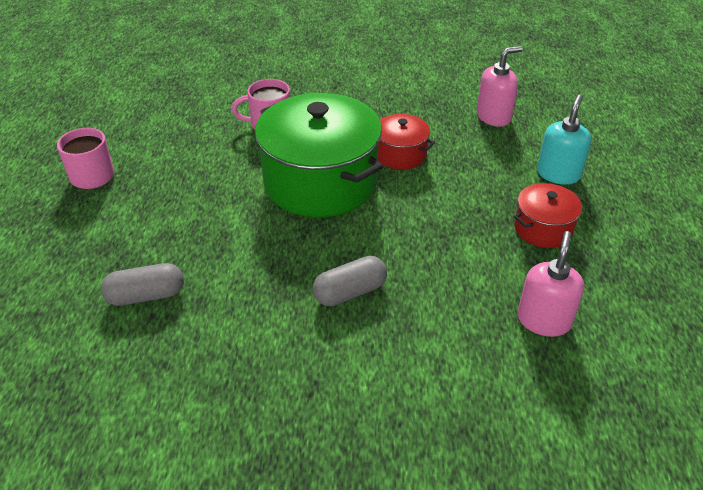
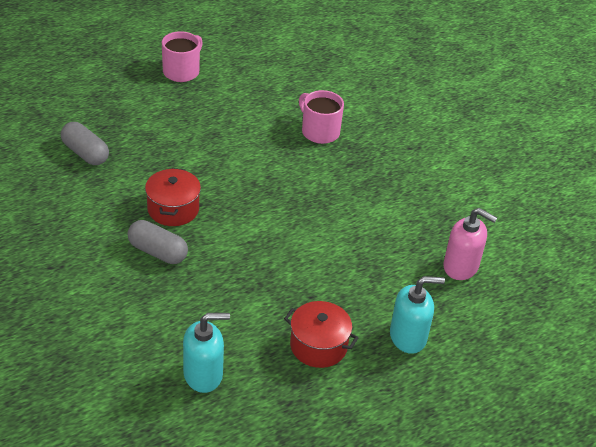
camera: 55 degrees right, 0 degrees up
green pot [255,93,383,218] -> none
red pot [378,114,435,170] -> red pot moved to [145,168,201,226]
pink soap dispenser [518,231,584,337] -> turquoise soap dispenser [183,313,230,393]

